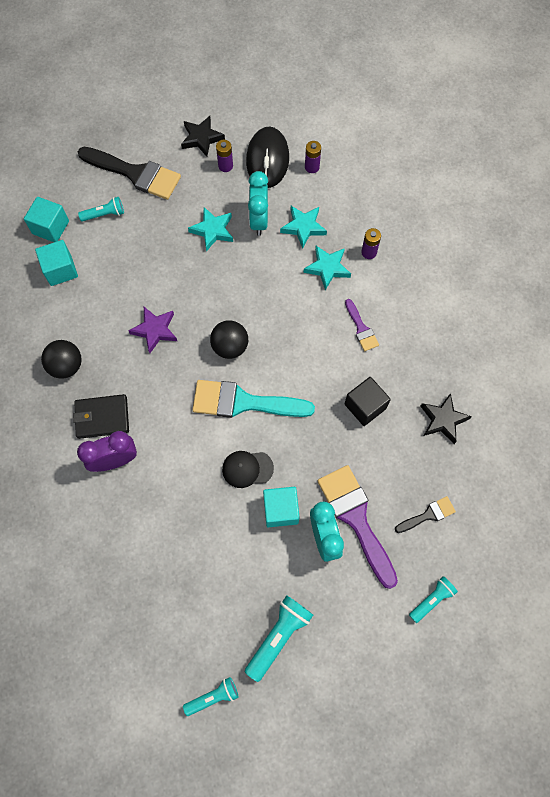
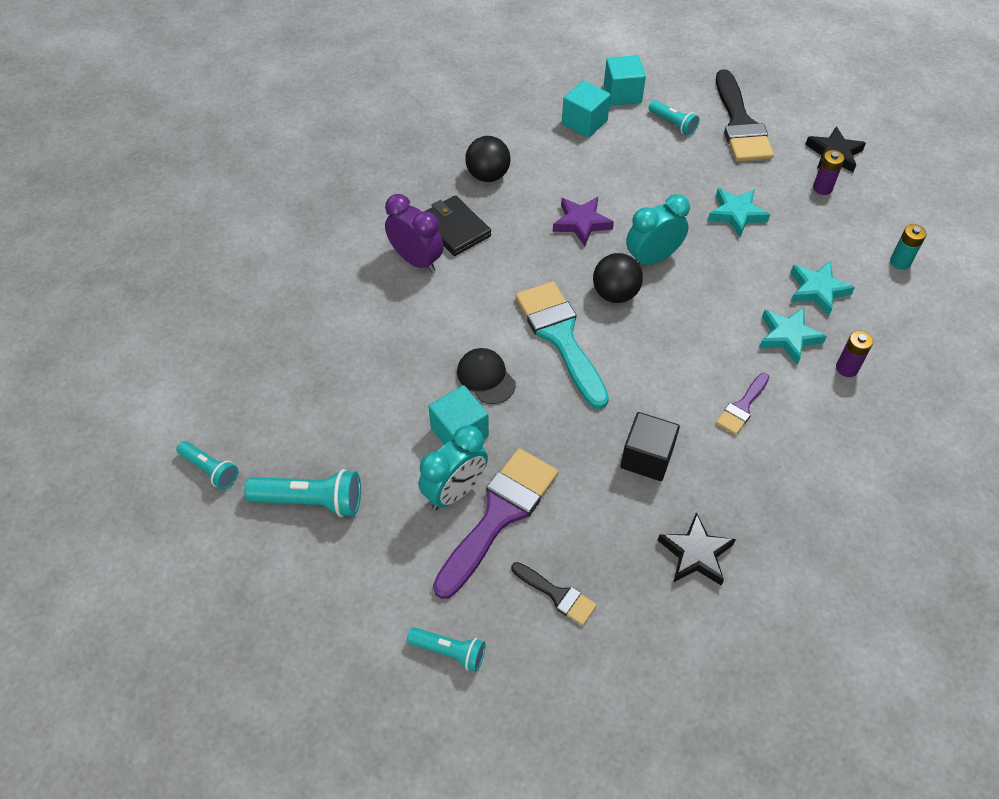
camera: 60 degrees right, 15 degrees down
black mouse [246,126,289,188] -> none
turquoise clock [248,171,268,236] -> turquoise clock moved to [626,194,690,265]
purple battery [305,141,321,173] -> turquoise battery [890,224,927,270]

